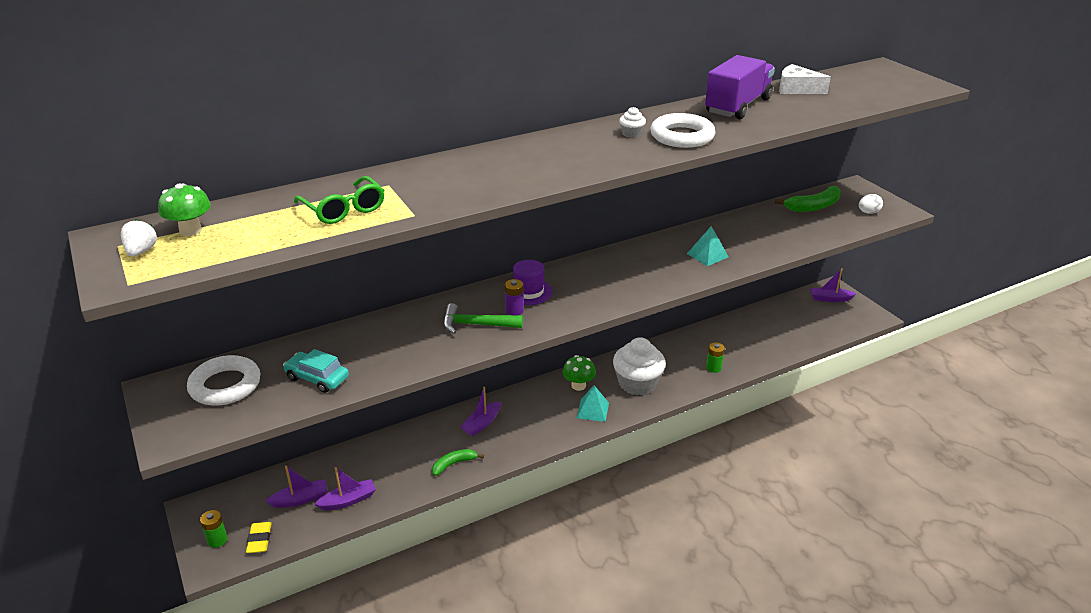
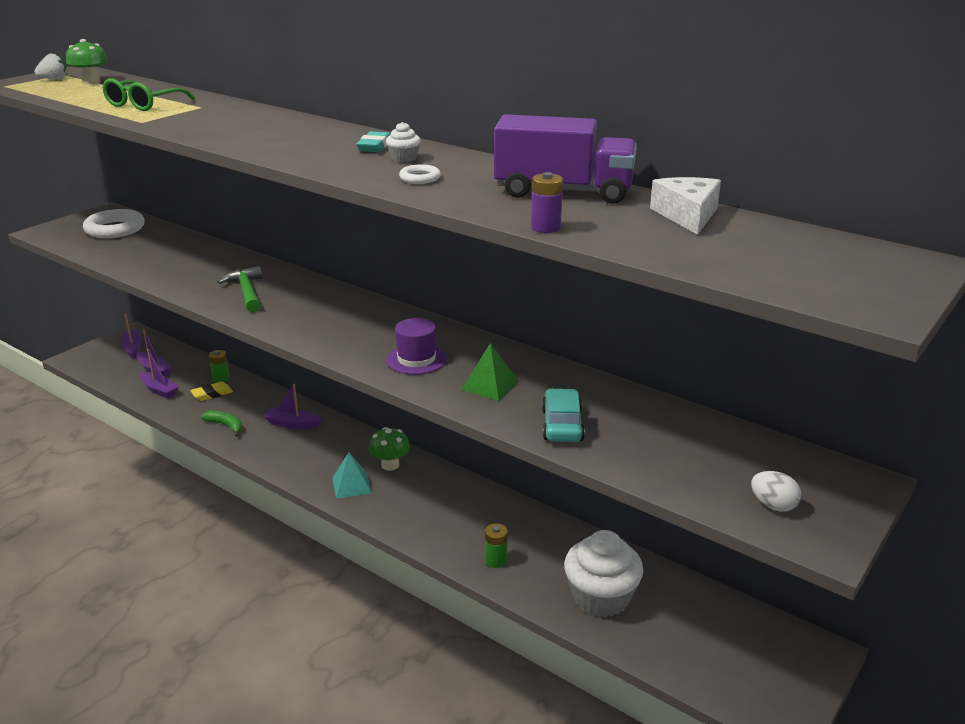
camera: 65 degrees right, 5 degrees down
green battery [200,510,228,548] -> green battery moved to [209,350,230,383]
yellow eraser [246,522,272,553] -> yellow eraser moved to [190,381,233,401]
turquoise car [283,349,349,393] -> turquoise car moved to [542,388,585,442]
purple battery [505,279,524,315] -> purple battery moved to [531,172,563,233]
purple hat [513,260,553,305] -> purple hat moved to [386,318,447,375]
white cupcake [613,337,666,395] -> white cupcake moved to [564,530,643,618]
white ring [650,113,716,148] -> white ring [399,164,441,184], size x0.47
turquoise pyramid [687,226,729,266] -> green pyramid [461,343,519,401]
green banana [775,186,841,212] -> none
purple boat [810,268,857,302] -> purple boat moved to [121,313,142,359]
none -> turquoise eraser [357,131,391,152]

